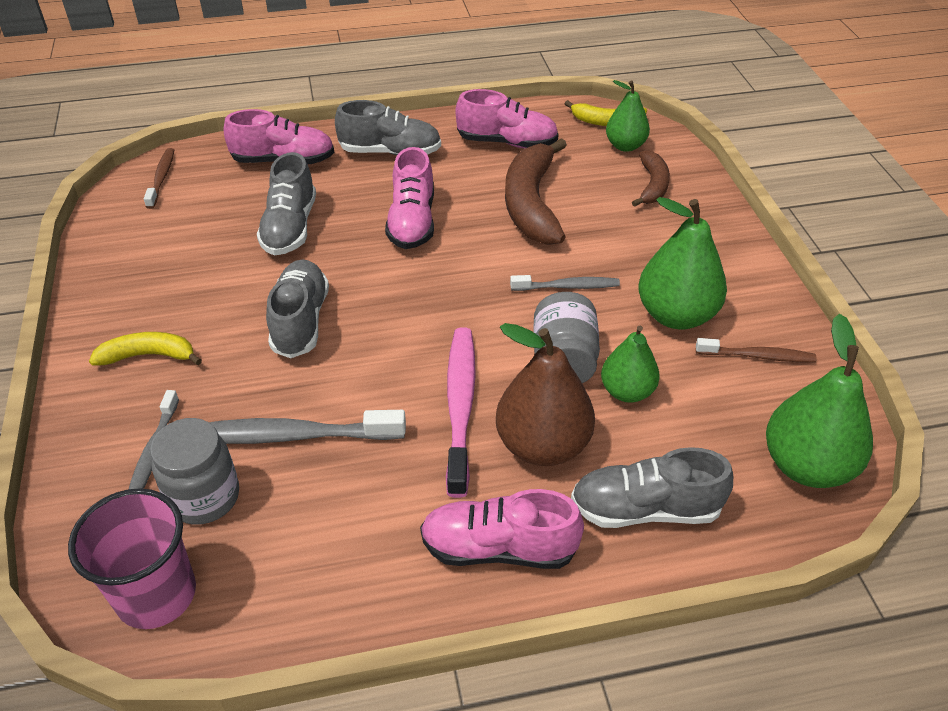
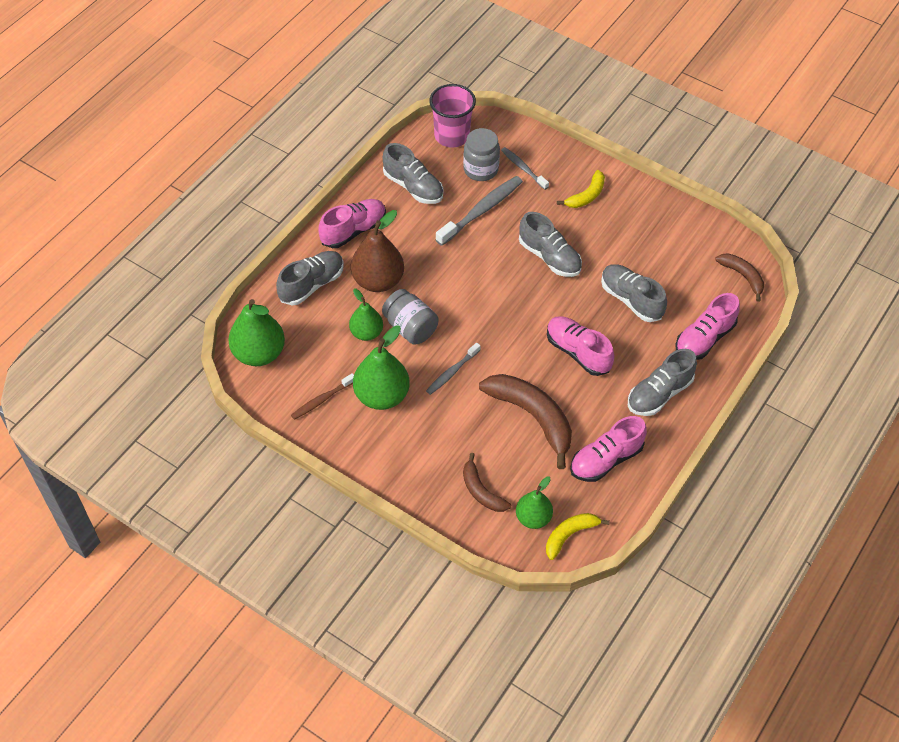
camera: 135 degrees right, 10 degrees up
brown toothbrush [144,148,174,209] -> brown banana [715,253,764,302]
pink toothbrush [446,327,476,498] -> none
none -> grey shoe [383,143,443,204]

